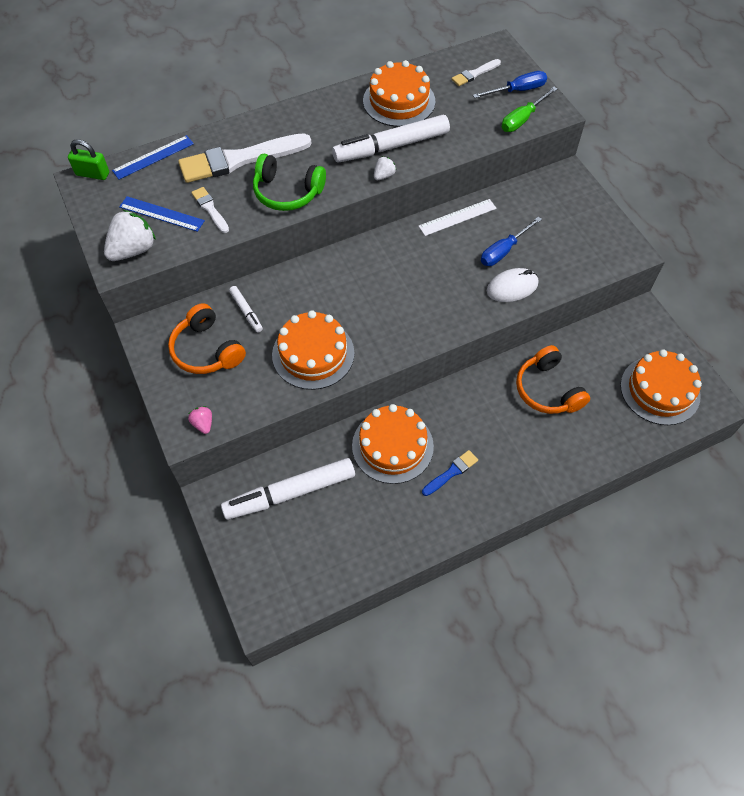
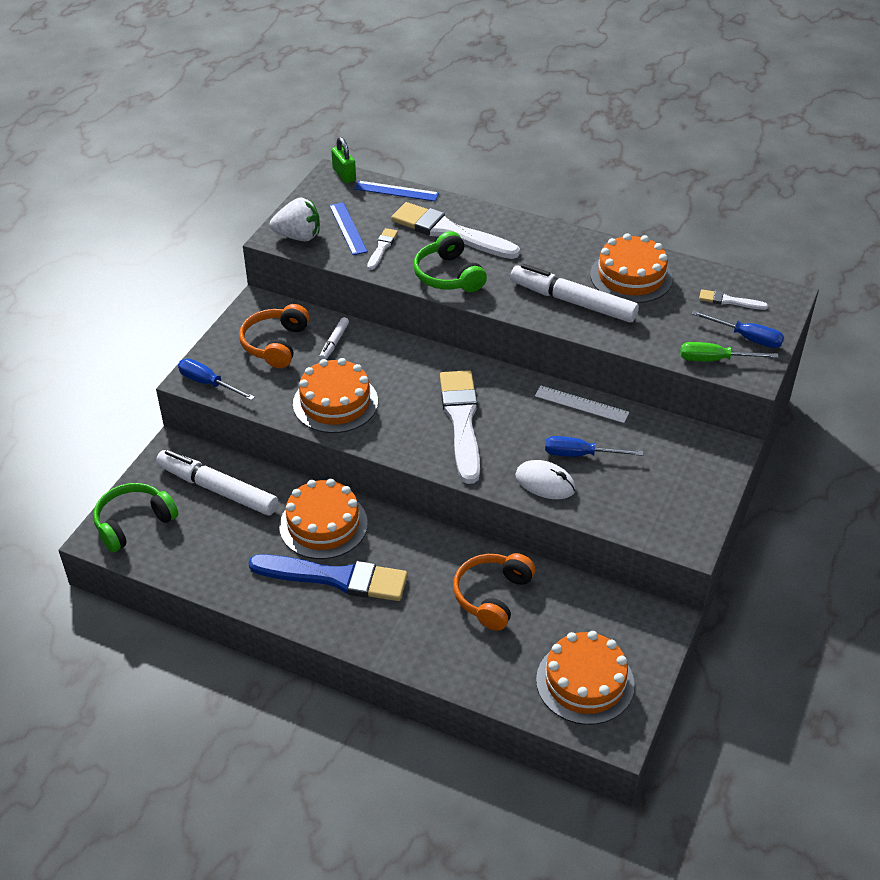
camera: 50 degrees right, 15 degrees down
pink strawberry [188,406,212,434] -> blue screwdriver [178,358,255,400]
white strawberry [374,156,396,180] -> none
blue brush [422,450,478,496] -> blue brush [249,554,408,601], size x2.16
none -> green headphones [93,483,178,552]
none -> white brush [440,370,480,484]

